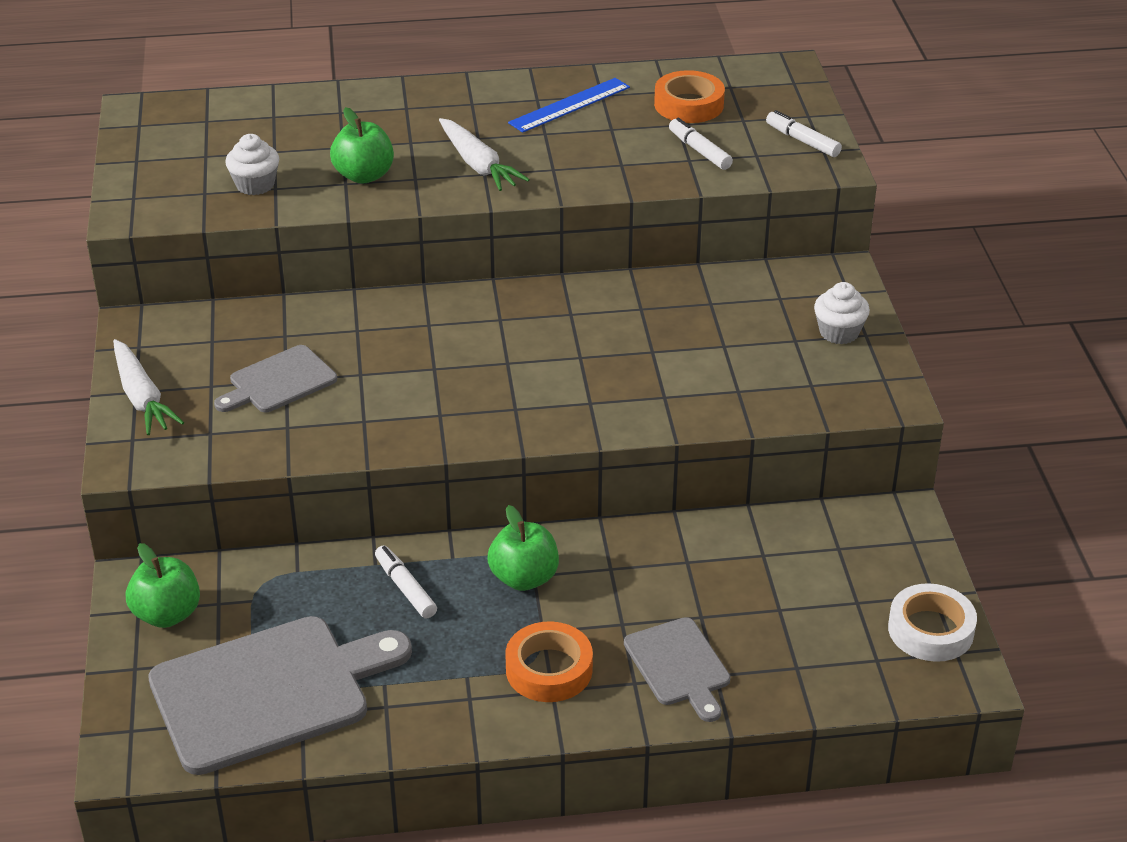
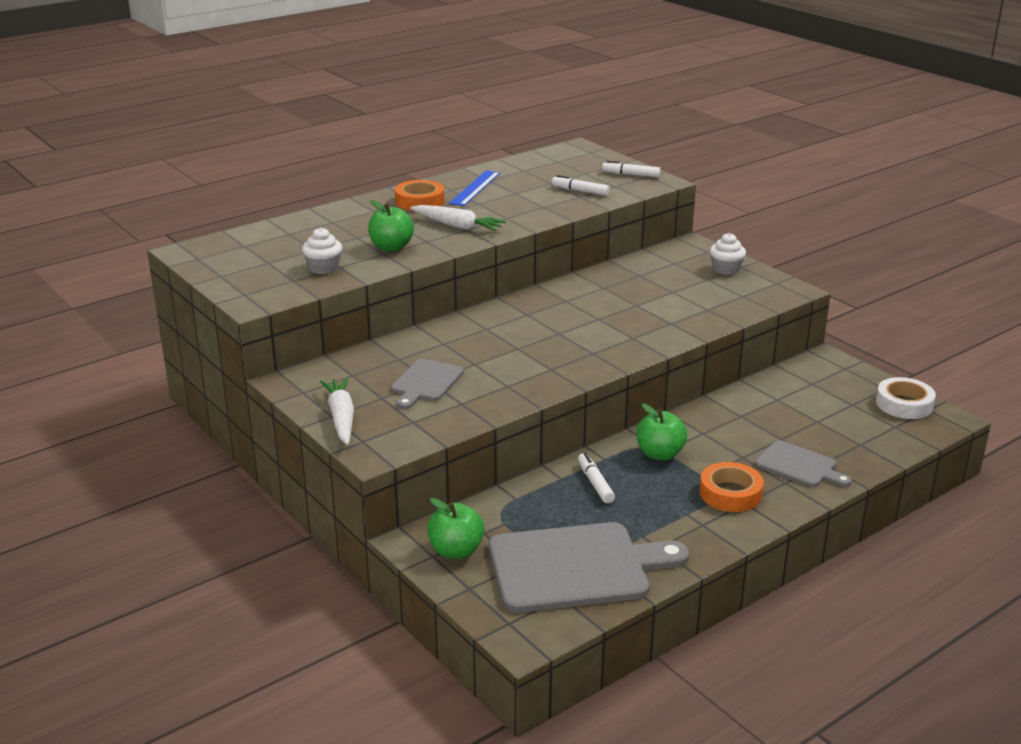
camera: 30 degrees left, 10 degrees down
white carrot [113,339,184,435] -> white carrot turned 135 degrees counterclockwise [320,377,354,445]
grey cutting board [148,616,412,775] -> grey cutting board turned 45 degrees clockwise [489,522,689,613]
white marker [375,545,437,618] -> white marker turned 45 degrees clockwise [578,453,615,503]
orange tape [654,70,725,123] -> orange tape moved to [395,180,445,211]

